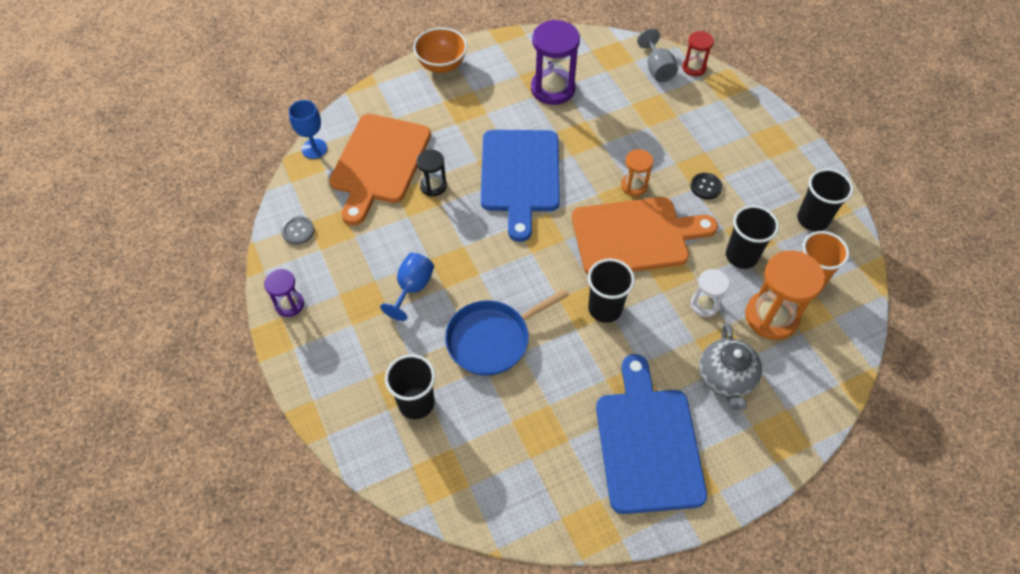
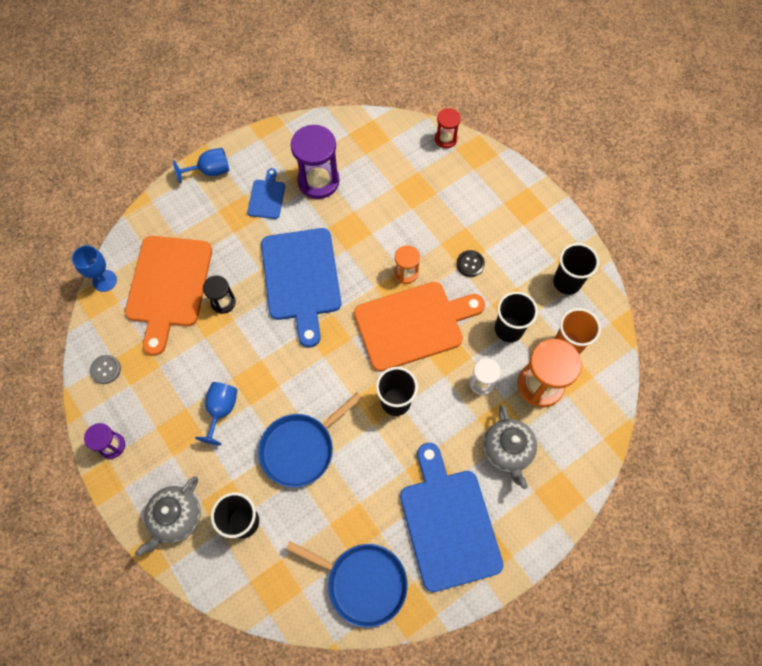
camera: 10 degrees left, 10 degrees up
orange bowl [413,28,467,73] -> blue goblet [173,148,230,184]
grey goblet [637,28,678,82] -> none
none -> grey teapot [135,477,201,557]
none -> blue cutting board [247,168,285,219]
none -> blue pan [285,541,408,628]

